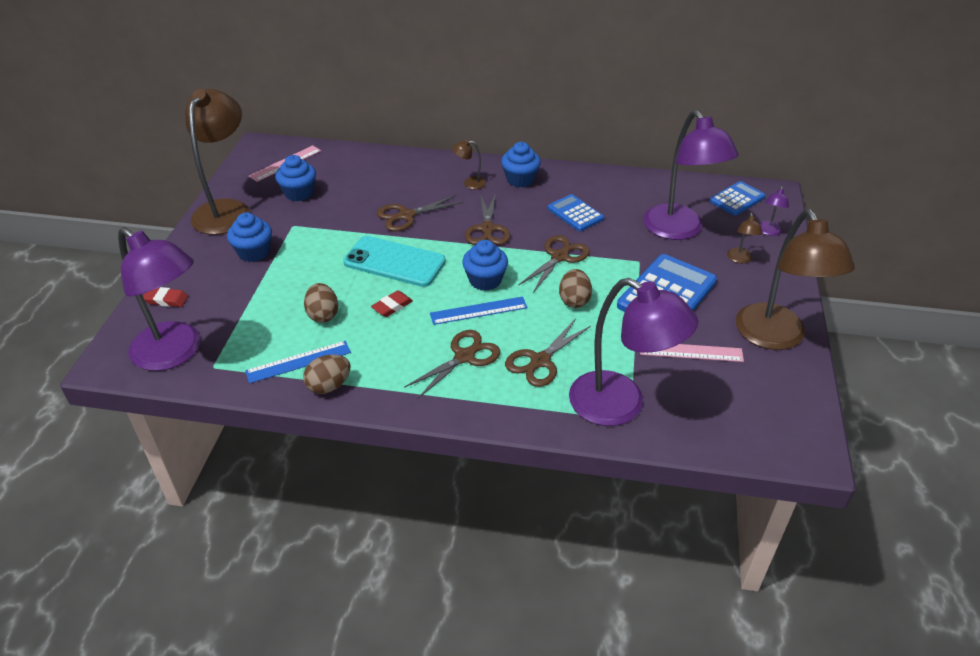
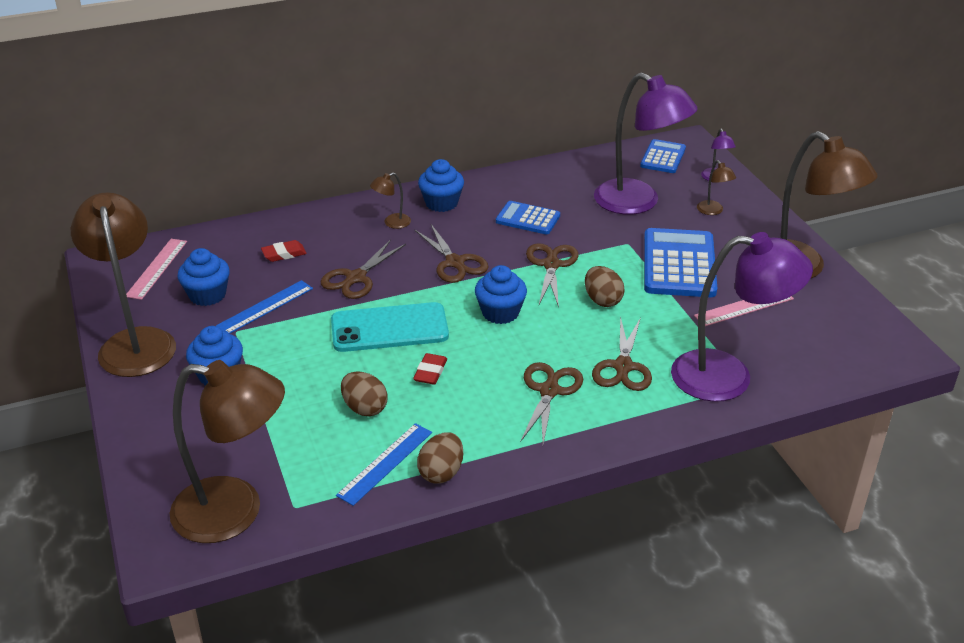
camera: 30 degrees left, 5 degrees down
purple lamp [118,227,200,371] -> brown lamp [170,360,285,543]
red eraser [143,287,188,307] -> red eraser moved to [261,240,307,262]
blue ruler [430,296,528,325] -> blue ruler moved to [216,280,313,334]

